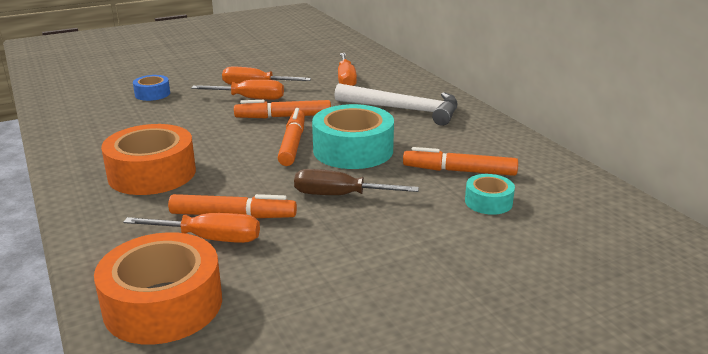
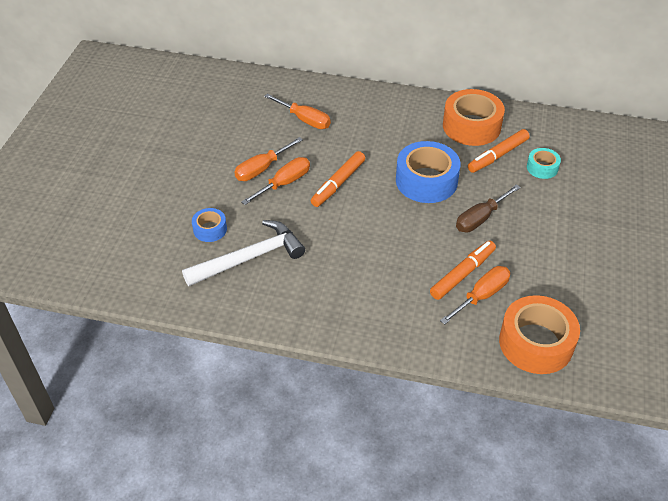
camera: 50 degrees left, 20 degrees up
orange tape [101,124,196,195] -> orange tape moved to [443,89,505,146]
orange marker [278,108,305,166] -> none
turquoise tape [312,104,394,169] -> blue tape [396,141,461,203]
white hammer [334,83,458,126] -> white hammer moved to [182,220,305,286]

